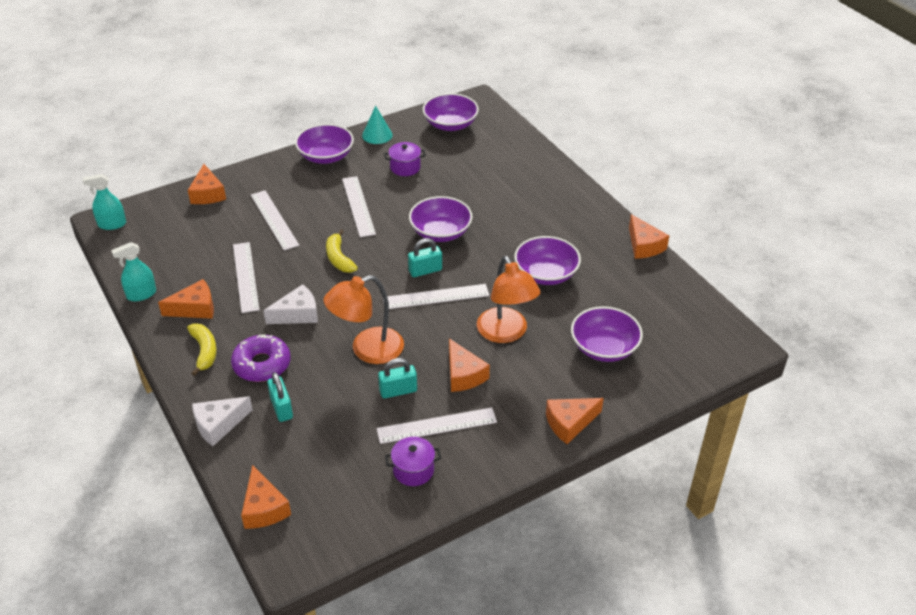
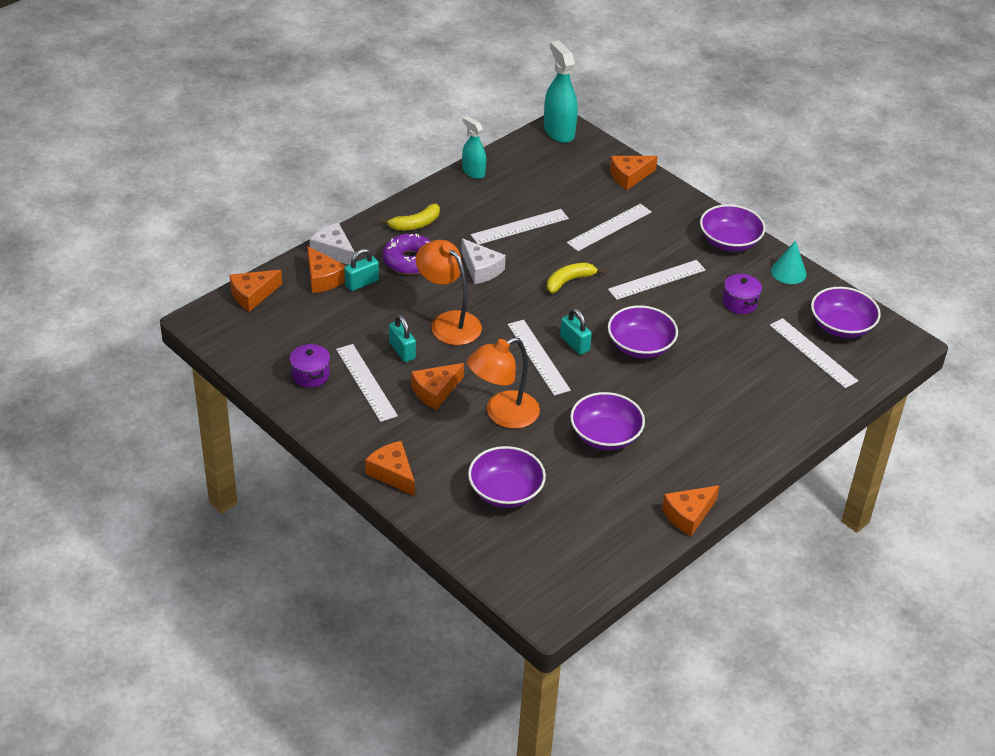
camera: 75 degrees right, 0 degrees up
turquoise spray bottle [83,174,126,230] -> turquoise spray bottle [544,41,578,143], size x1.61
orange cheese [158,279,214,319] -> orange cheese moved to [307,246,346,293]
none -> white ruler [770,318,858,388]

